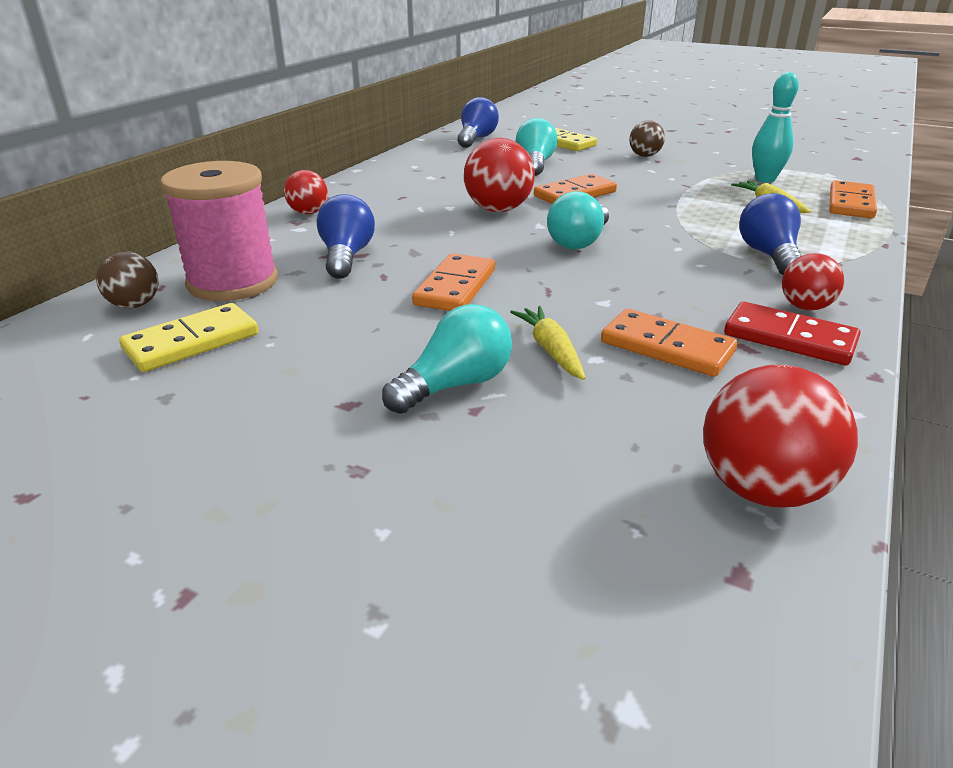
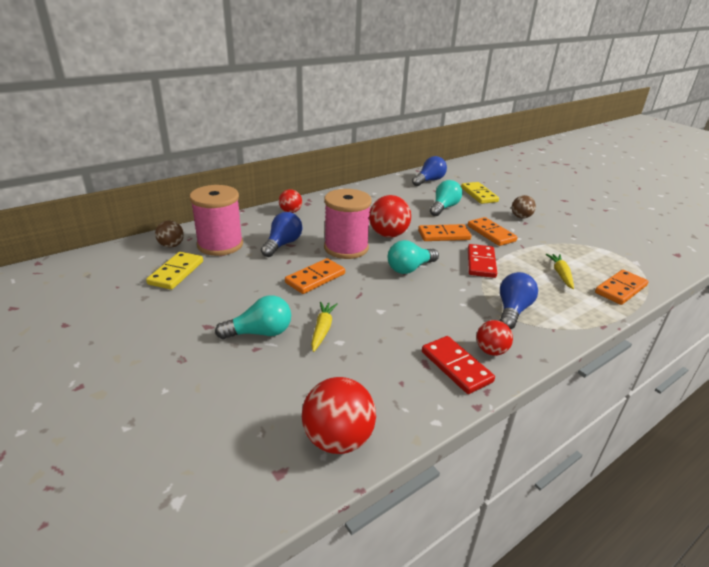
camera: 25 degrees right, 0 degrees up
yellow domino [119,303,258,372] -> yellow domino turned 60 degrees counterclockwise [146,252,203,290]
orange domino [601,309,737,377] -> orange domino moved to [468,217,518,246]
turquoise bowling pin [752,72,799,183] -> none
none -> pink spool [324,189,372,259]
none -> red domino [468,244,497,278]

